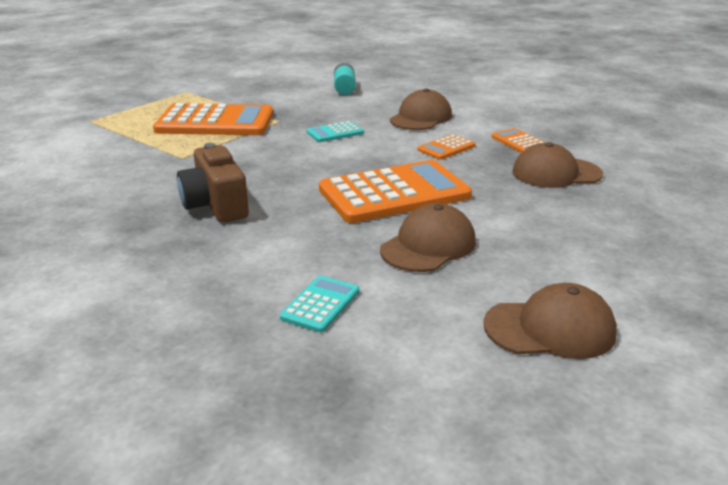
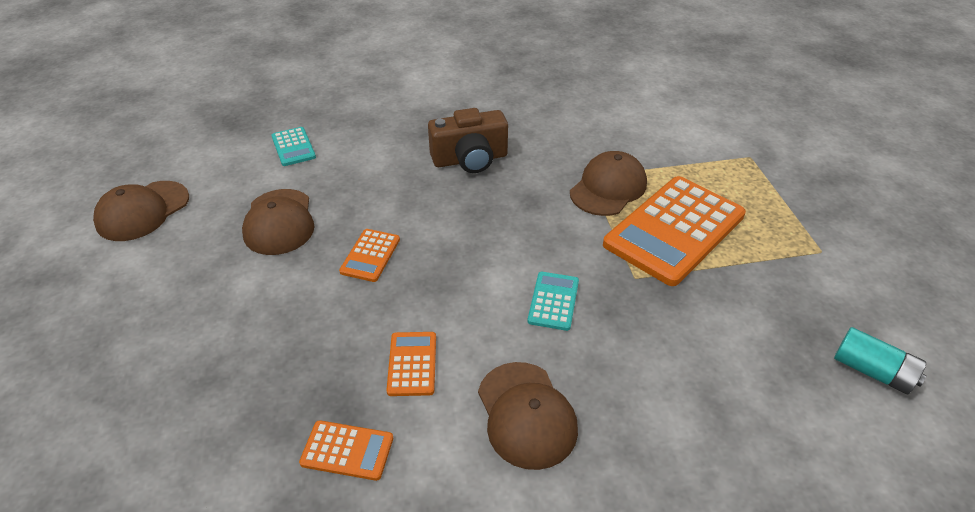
camera: 130 degrees right, 15 degrees up
brown camera [177,143,249,223] -> brown camera turned 150 degrees clockwise [428,108,508,173]
orange calculator [319,160,472,223] -> orange calculator [339,229,400,282], size x0.45
turquoise battery [334,63,356,95] -> turquoise battery moved to [834,327,926,394]
brown cap [512,142,603,188] -> brown cap moved to [570,151,647,216]

